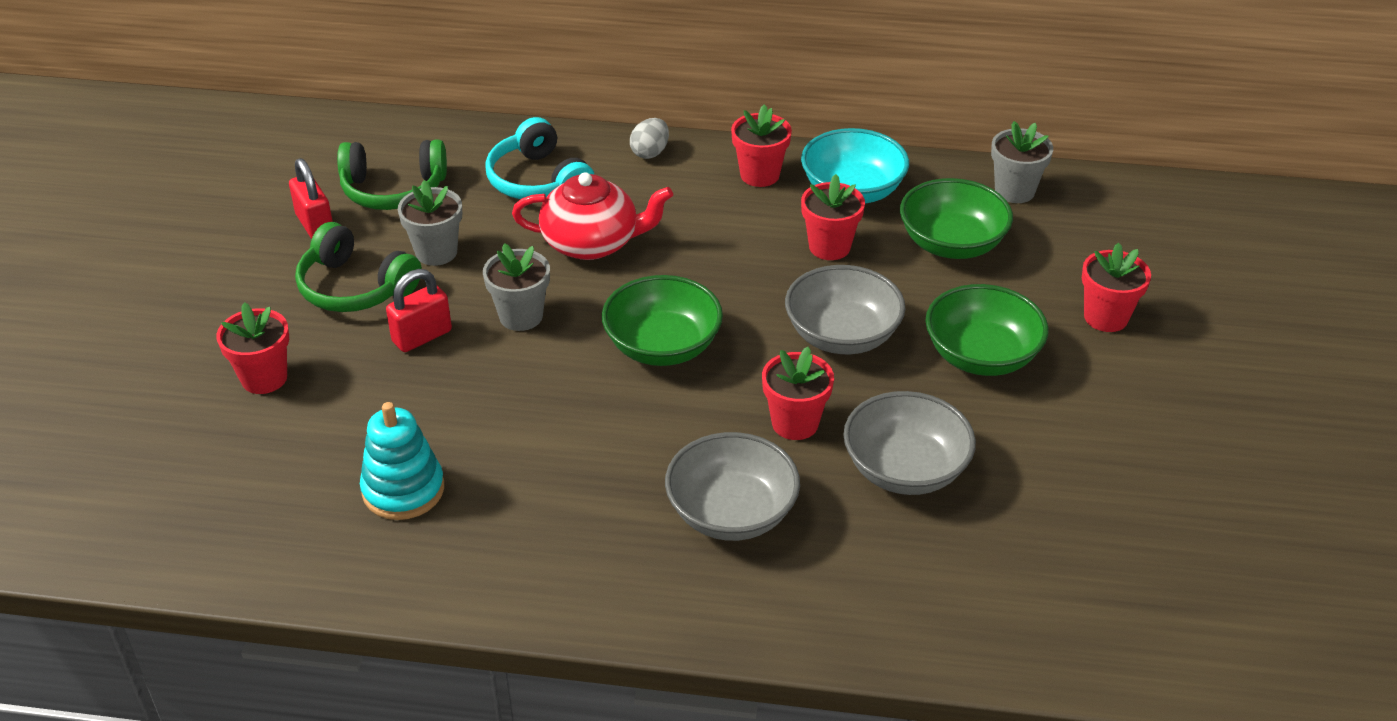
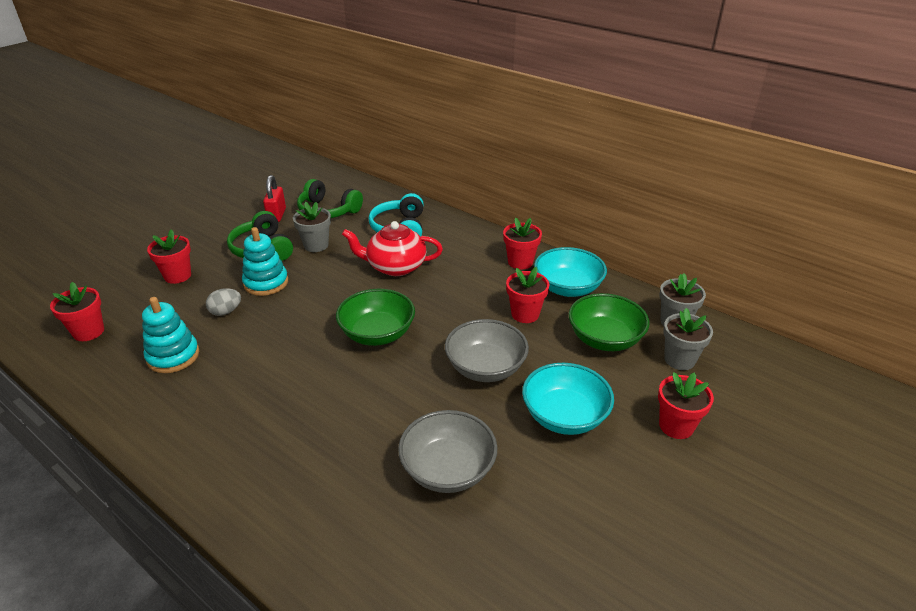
camera: 30 degrees right, 5 degrees down
red padlock [386,269,452,352] -> turquoise stacking toy [242,227,288,296]
grey flower pot [483,243,550,331] -> grey flower pot moved to [663,308,713,370]
red teapot [512,172,673,260] -> red teapot turned 150 degrees clockwise [342,221,443,276]
grey egg [630,118,669,159] -> grey egg moved to [206,288,241,316]
grey bowl [665,432,800,541] -> none
red flower pot [762,347,834,440] -> red flower pot moved to [50,282,104,341]
green bowl [926,284,1049,376] -> turquoise bowl [522,363,614,435]

